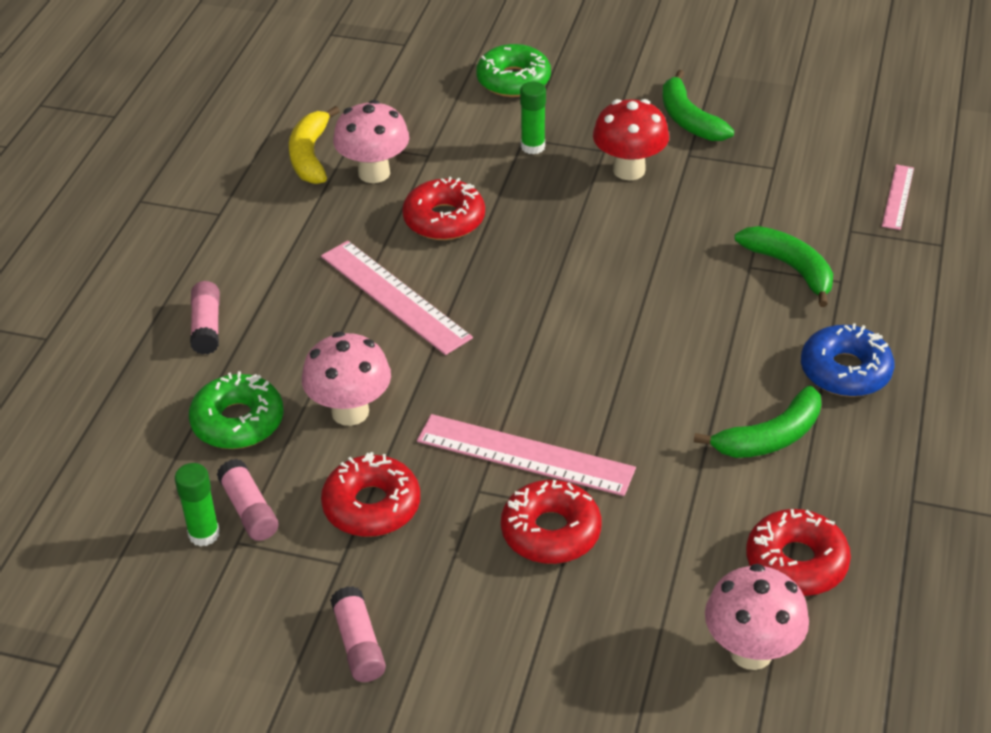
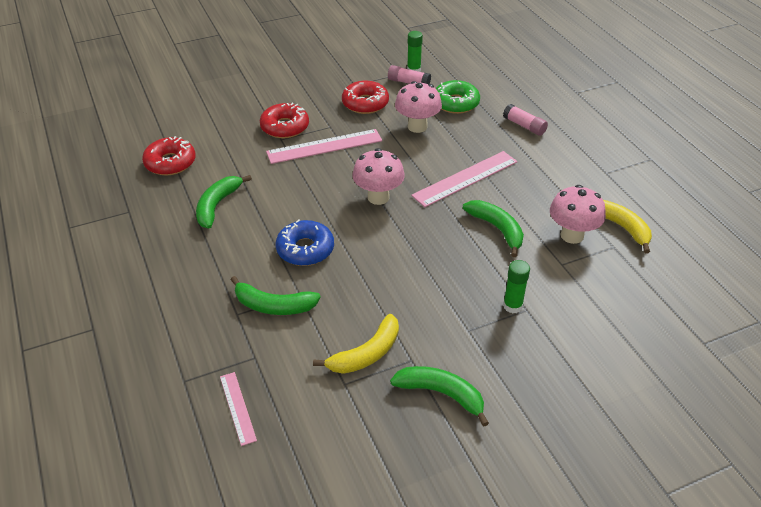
camera: 140 degrees right, 0 degrees up
pink ruler [321,241,473,355] -> pink ruler turned 45 degrees counterclockwise [411,151,517,207]
pink glue stick [330,586,386,682] -> none
red donut [402,177,485,240] -> green banana [463,200,524,257]
green donut [476,44,551,97] -> none
red mushroom [593,99,669,180] -> none
pink mushroom [705,564,809,670] -> pink mushroom moved to [352,148,405,205]
blue donut [801,323,894,397] -> blue donut moved to [276,219,334,266]
none -> yellow banana [313,314,399,374]

